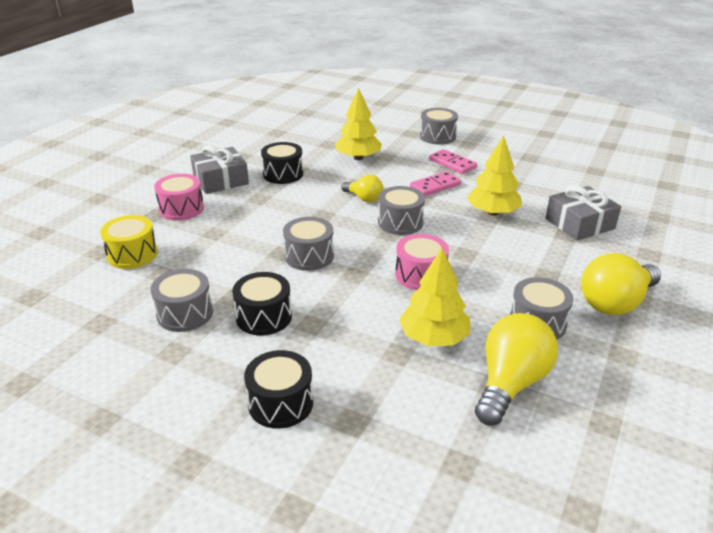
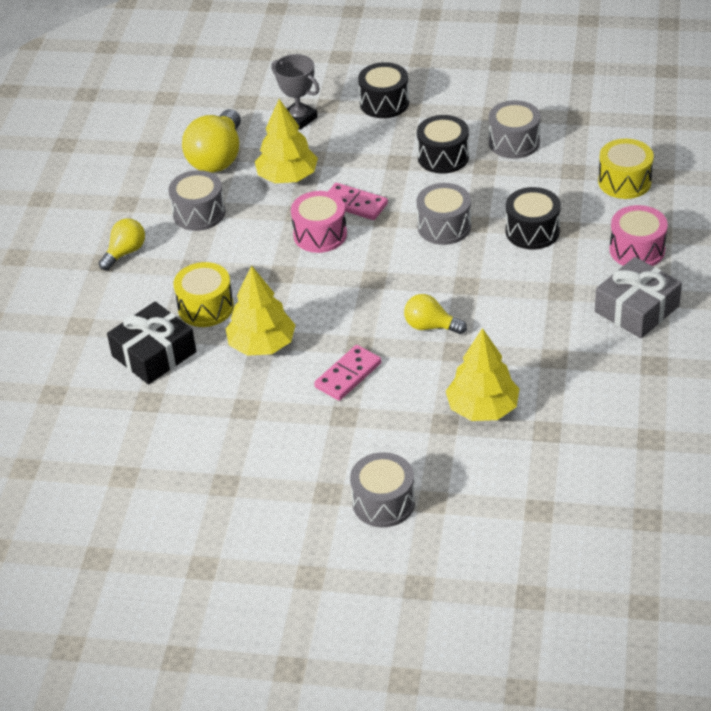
camera: 165 degrees right, 10 degrees up
black drum [261,142,303,184] -> black drum moved to [506,187,561,250]
grey drum [378,186,425,235] -> none
pink domino [429,149,477,174] -> pink domino moved to [328,183,388,220]
grey gift [546,185,621,241] -> black gift [107,302,196,385]
yellow light bulb [581,253,661,315] -> yellow light bulb [99,218,145,270], size x0.57
none -> yellow drum [174,262,234,327]
none -> grey trophy [271,54,320,130]

